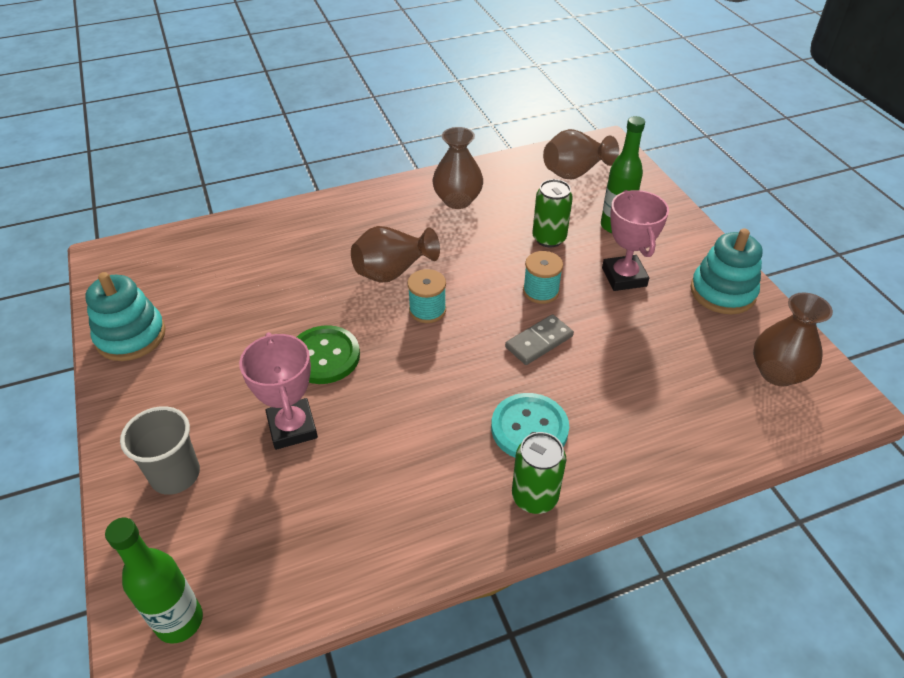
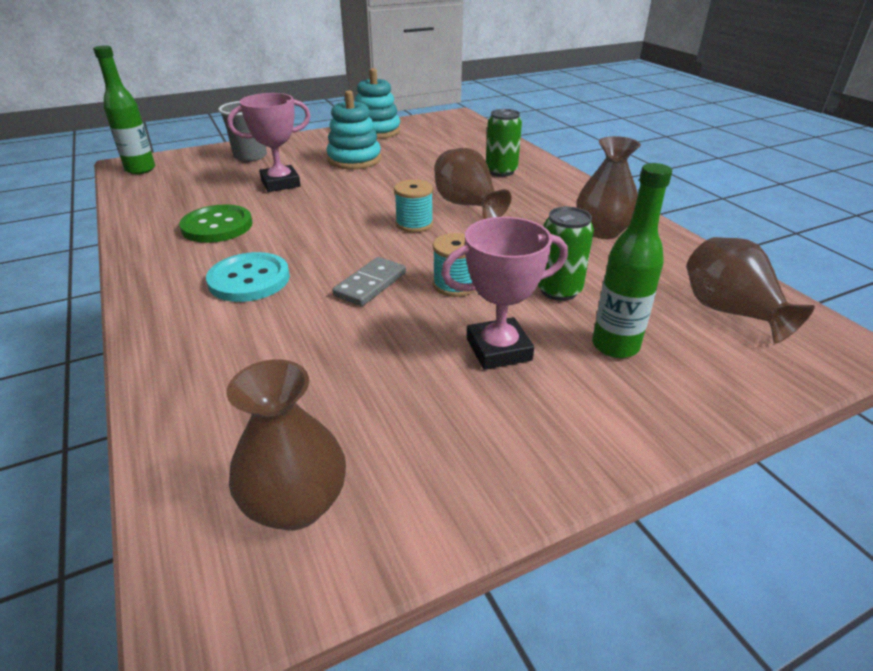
camera: 85 degrees right, 10 degrees down
green button [297,325,360,384] -> green button moved to [179,204,253,243]
grey domino [505,314,574,365] -> grey domino turned 75 degrees clockwise [332,257,406,306]
green can [512,432,566,514] -> green can moved to [486,109,522,177]
turquoise stacking toy [690,228,763,314] -> turquoise stacking toy moved to [326,90,381,169]

